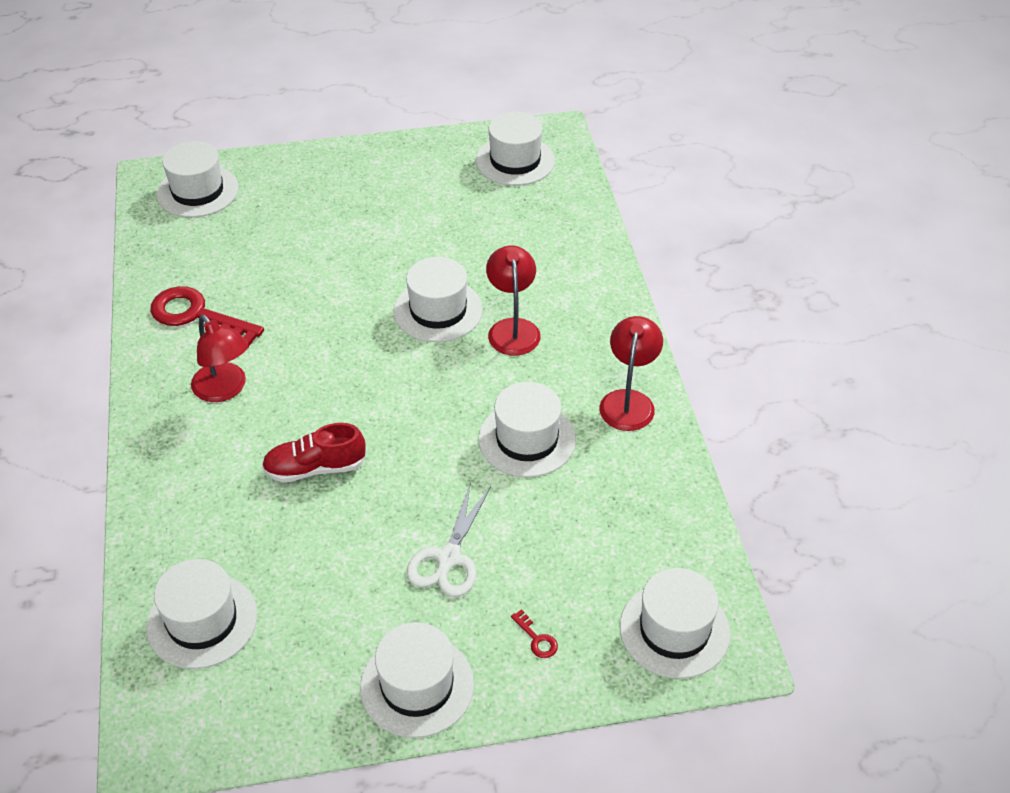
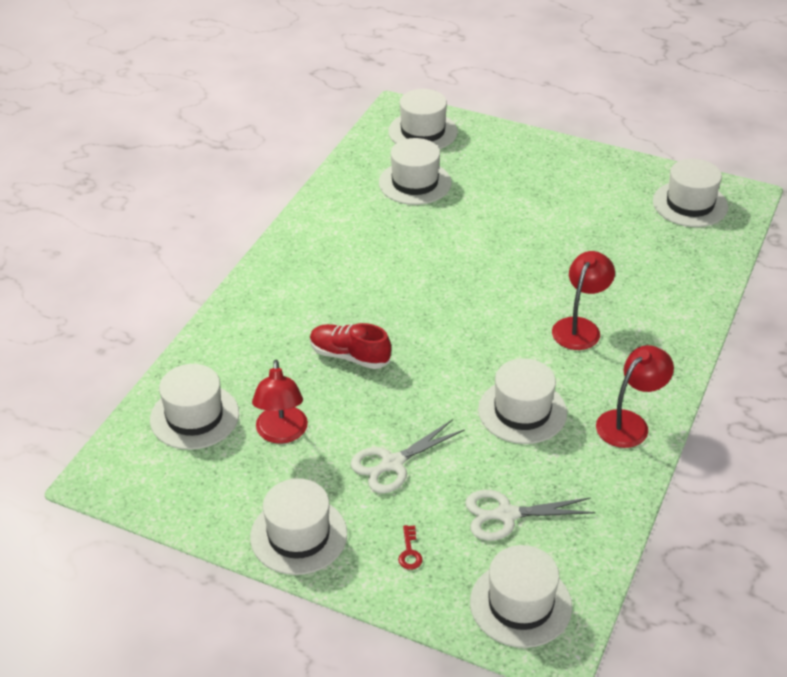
camera: 35 degrees right, 5 degrees down
red key [150,286,264,347] -> none
red lamp [191,314,248,402] -> red lamp moved to [252,360,308,444]
white hat [394,257,483,342] -> white hat moved to [379,138,452,205]
none -> white scissors [465,490,595,541]

